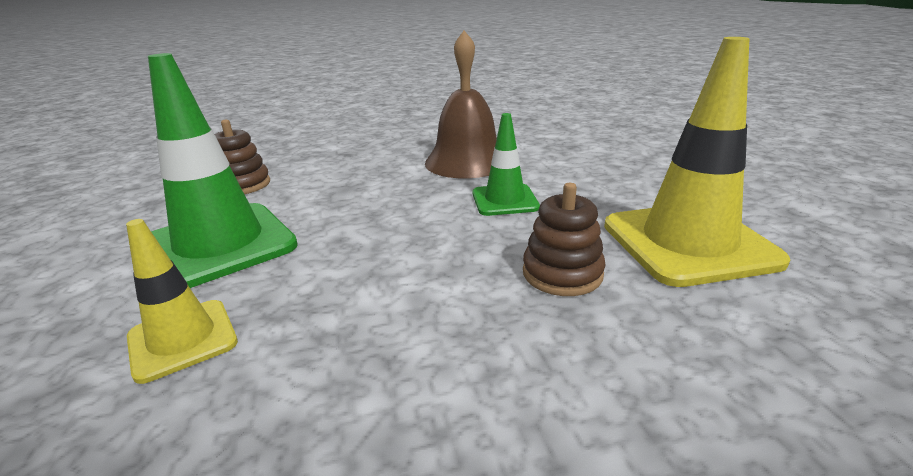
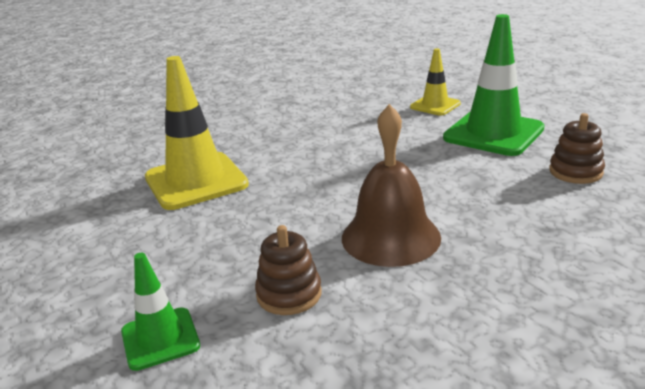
camera: 165 degrees right, 0 degrees up
green traffic cone [472,113,540,216] -> green traffic cone moved to [121,253,200,371]
brown stacking toy [523,183,606,296] -> brown stacking toy moved to [255,225,322,315]

